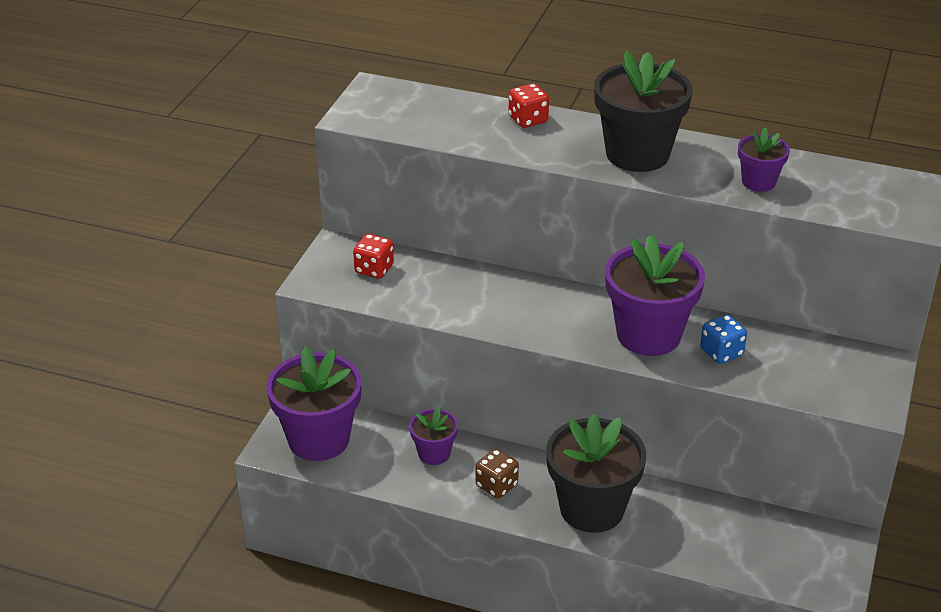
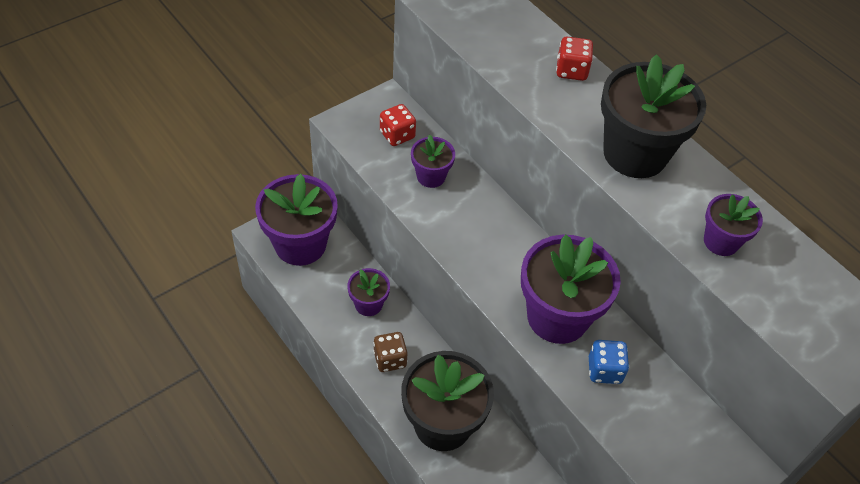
camera: 30 degrees right, 15 degrees up
none -> purple flower pot [411,135,455,188]

